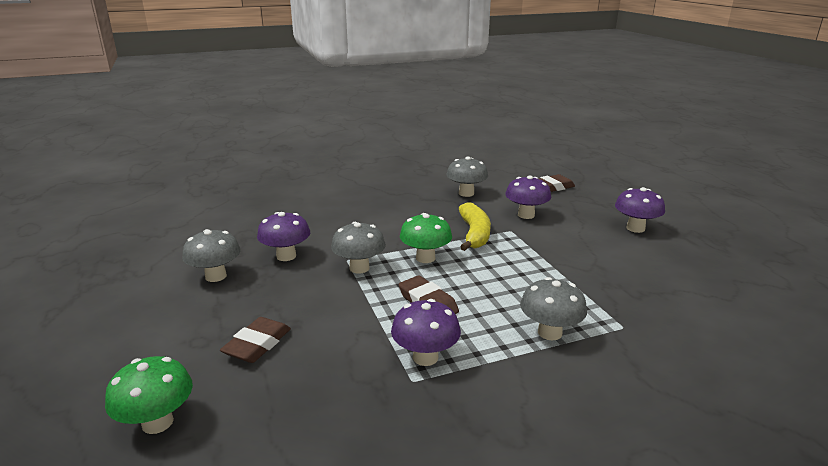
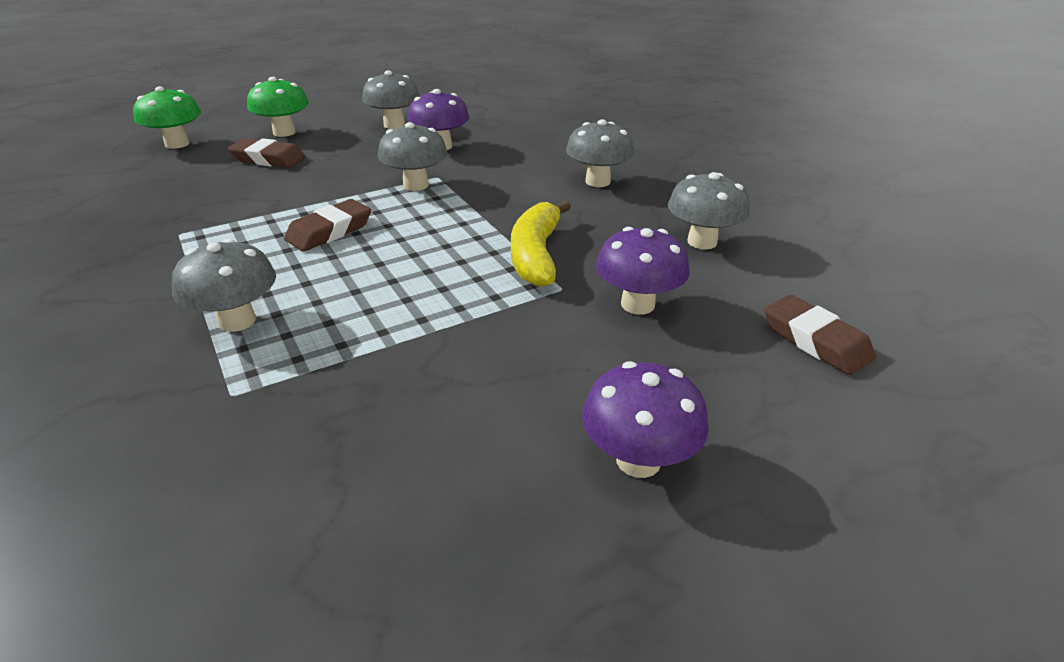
camera: 80 degrees right, 10 degrees up
purple mushroom [391,299,461,366] -> none
green mushroom [400,213,452,263] -> green mushroom moved to [247,77,309,137]
yellow banana [459,202,491,251] -> yellow banana turned 105 degrees clockwise [511,200,571,287]
none -> grey mushroom [566,119,634,187]

